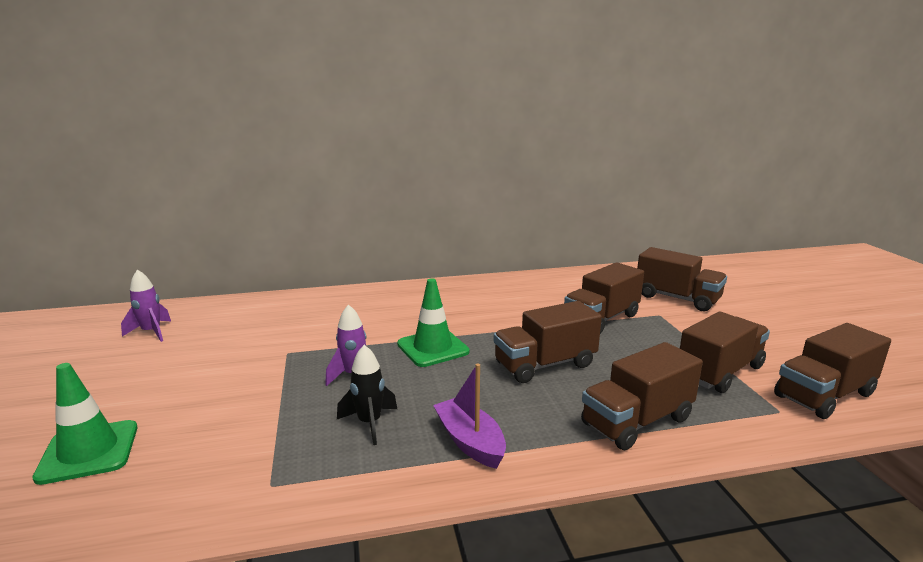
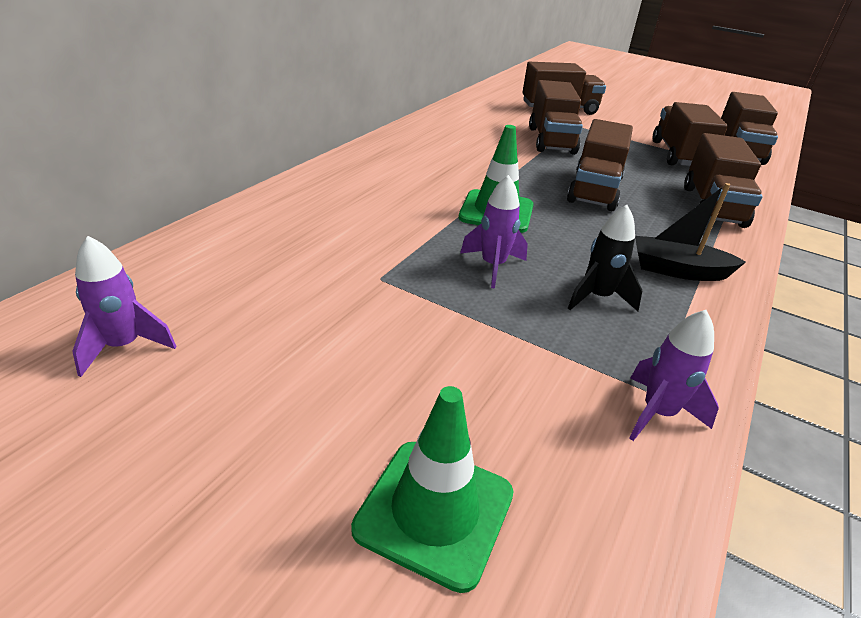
camera: 50 degrees left, 15 degrees up
purple boat [433,364,506,469] -> black boat [635,183,746,281]
none -> purple rocket [629,310,719,441]

